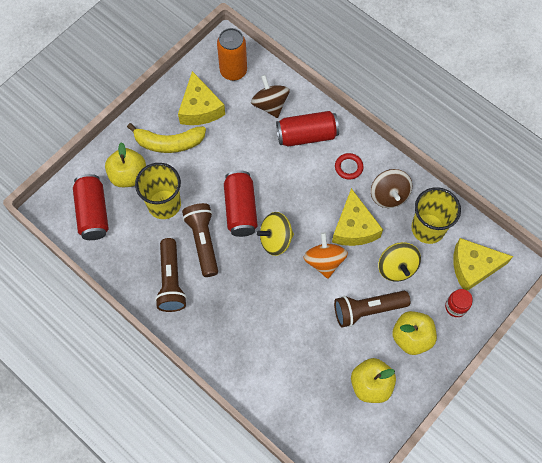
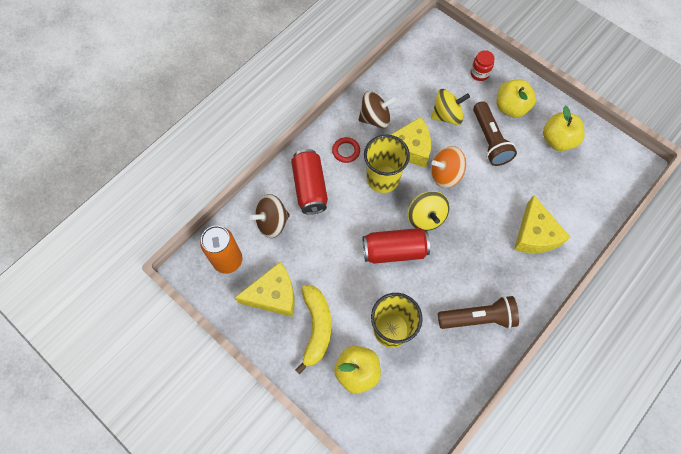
camera: 90 degrees left, 0 degrees up
red can [73,174,109,240] -> none
brown flashlight [182,203,218,277] -> none
yellow cup [411,187,461,244] -> yellow cup moved to [364,135,410,193]
yellow cheese [453,238,513,291] -> yellow cheese moved to [514,195,570,253]

